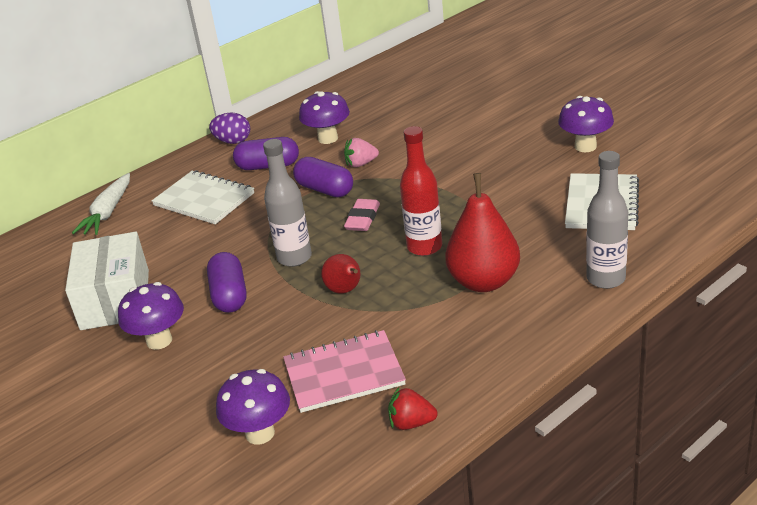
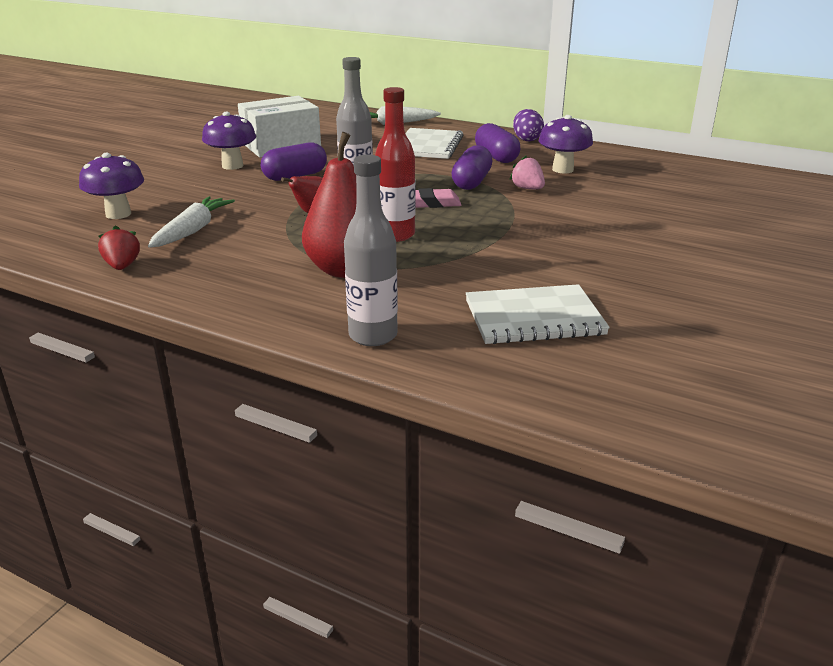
camera: 65 degrees right, 5 degrees down
pink notebook [283,330,406,413] -> white carrot [148,196,235,248]
purple mushroom [558,96,614,152] -> none

